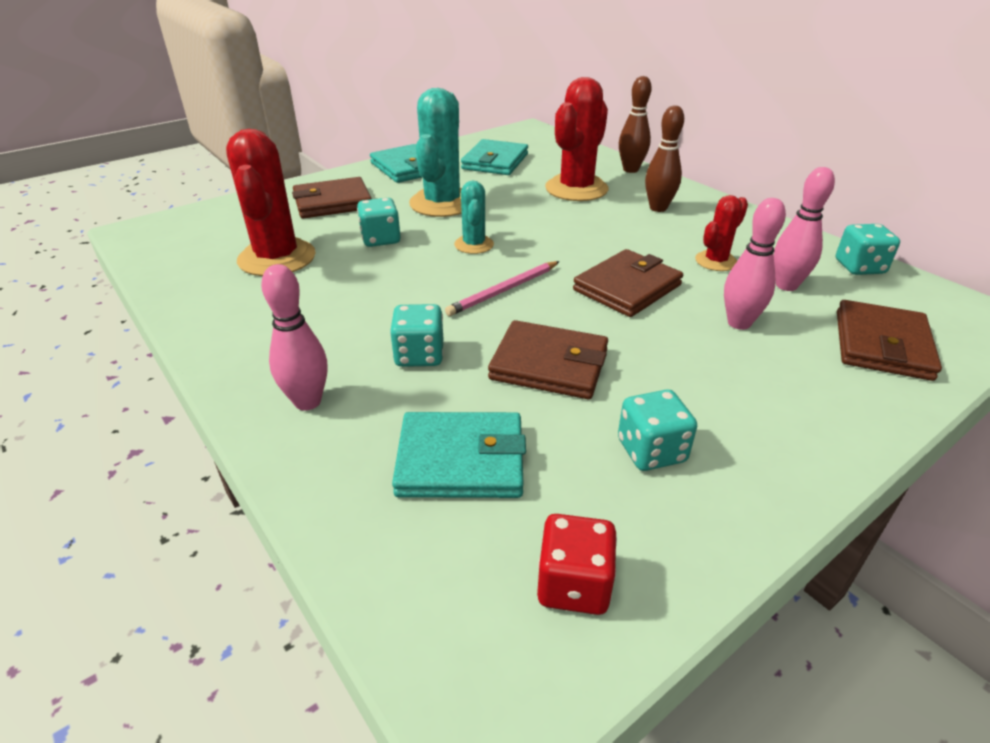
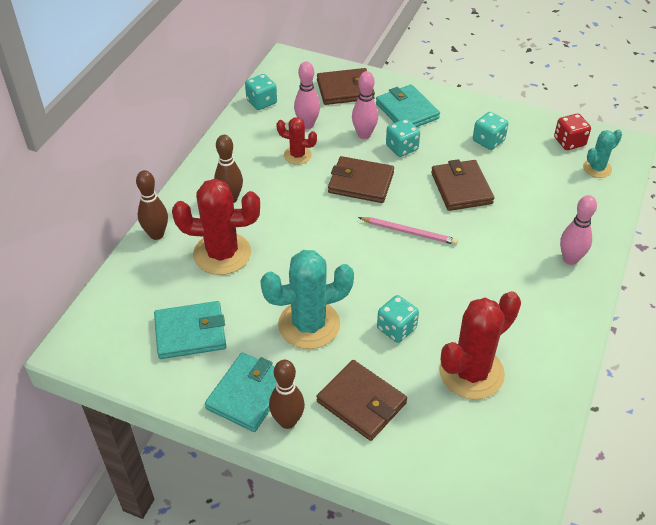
camera: 120 degrees left, 10 degrees up
turquoise dice [390,304,443,367] -> turquoise dice moved to [386,119,420,157]
turquoise wallet [392,412,526,498] -> turquoise wallet moved to [376,84,440,127]
turquoise cactus [454,181,494,254] -> turquoise cactus moved to [583,129,622,178]
none -> brown bowling pin [269,360,305,429]

